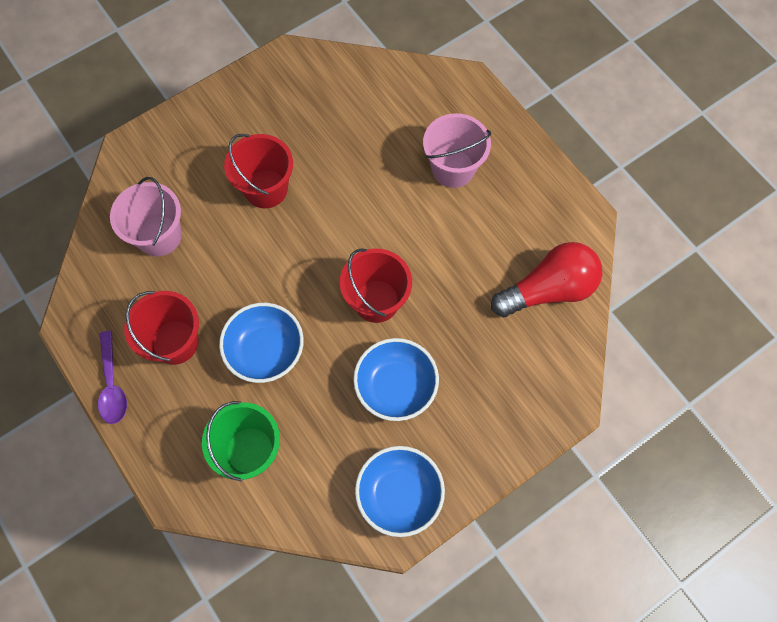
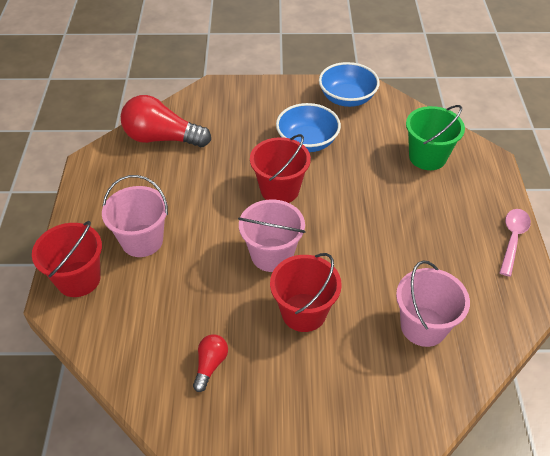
camera: 145 degrees left, 20 degrees down
purple spoon [98,331,127,424] -> pink spoon [499,209,531,277]
red bucket [124,291,199,365] -> red bucket moved to [32,221,102,297]
blue bowl [219,303,304,383] -> none
none -> red light bulb [193,334,228,392]
none -> pink bucket [238,199,306,272]

